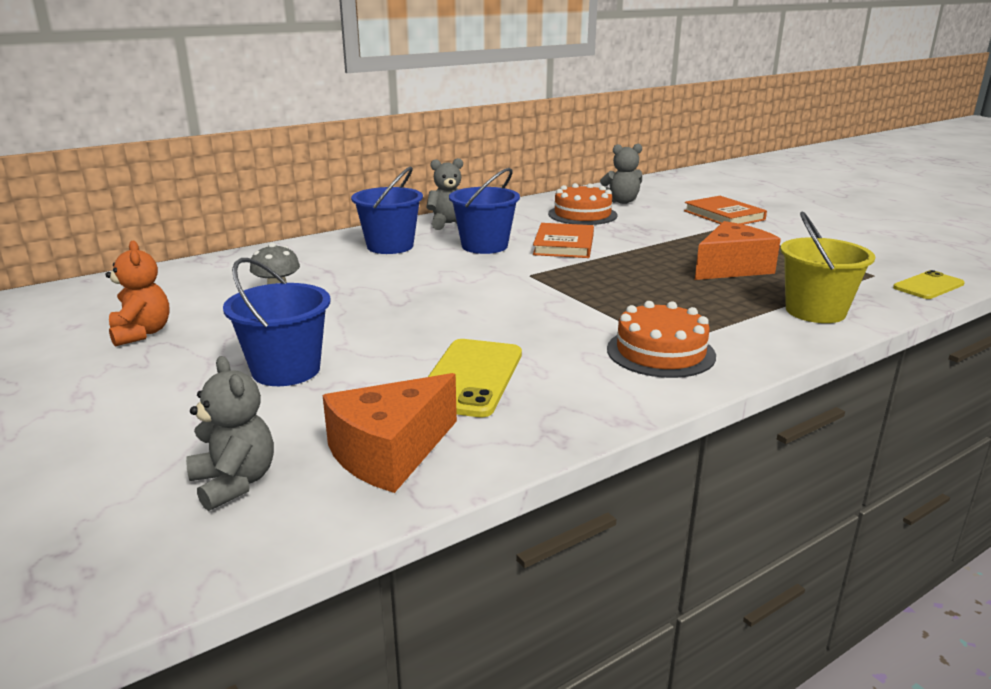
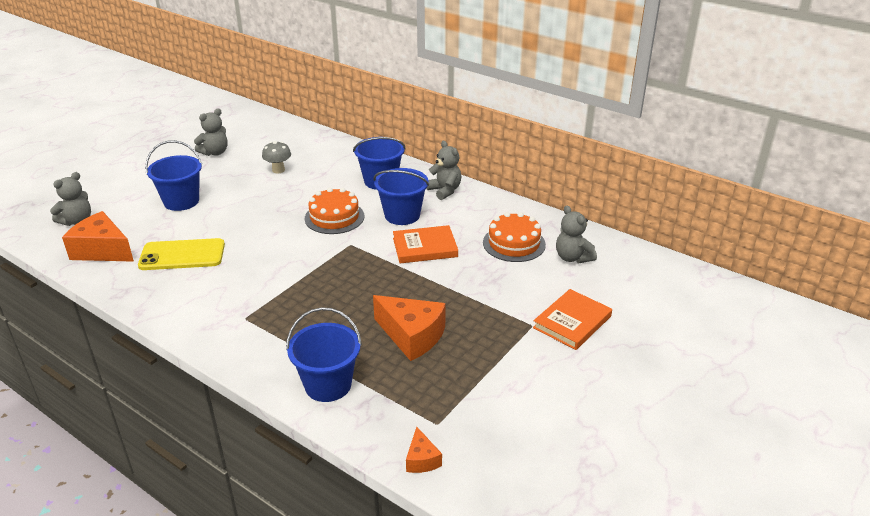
camera: 70 degrees right, 10 degrees up
orange teddy bear [105,241,170,346] -> grey teddy bear [194,109,228,156]
orange cake [607,301,716,378] -> orange cake moved to [305,187,364,234]
yellow bucket [780,212,875,323] -> blue bucket [286,307,362,402]
yellow phone [893,270,965,299] -> orange cheese [406,426,442,473]

